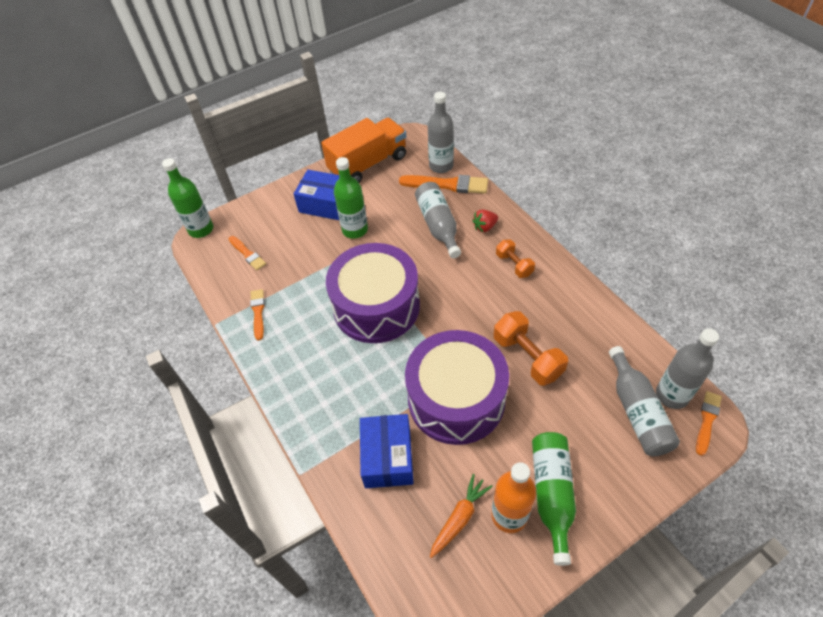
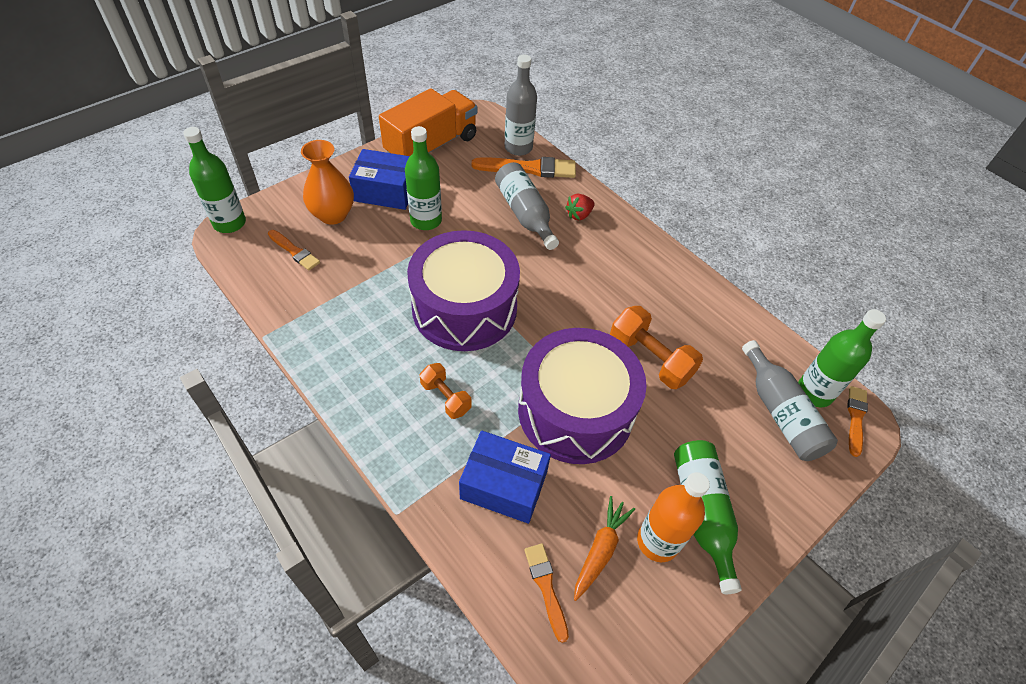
camera: 15 degrees left, 0 degrees up
orange brush [250,289,265,341] -> orange brush moved to [524,543,569,643]
blue box [360,414,414,488] -> blue box turned 60 degrees counterclockwise [459,431,551,524]
orange dumbbell [496,239,535,278] -> orange dumbbell moved to [420,363,472,419]
grey bottle [656,328,719,409] -> green bottle [798,309,886,407]
none -> orange vase [301,140,354,225]

